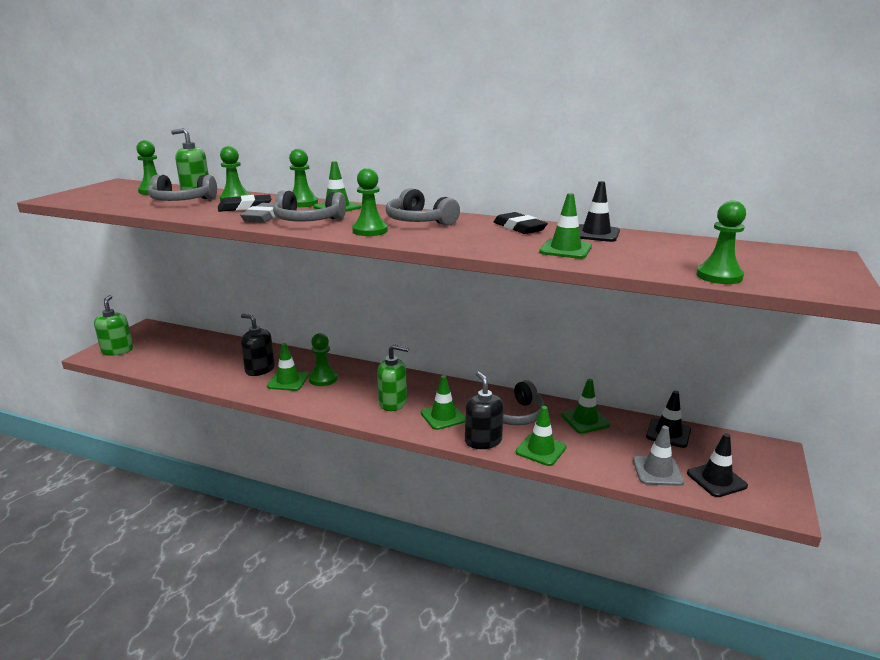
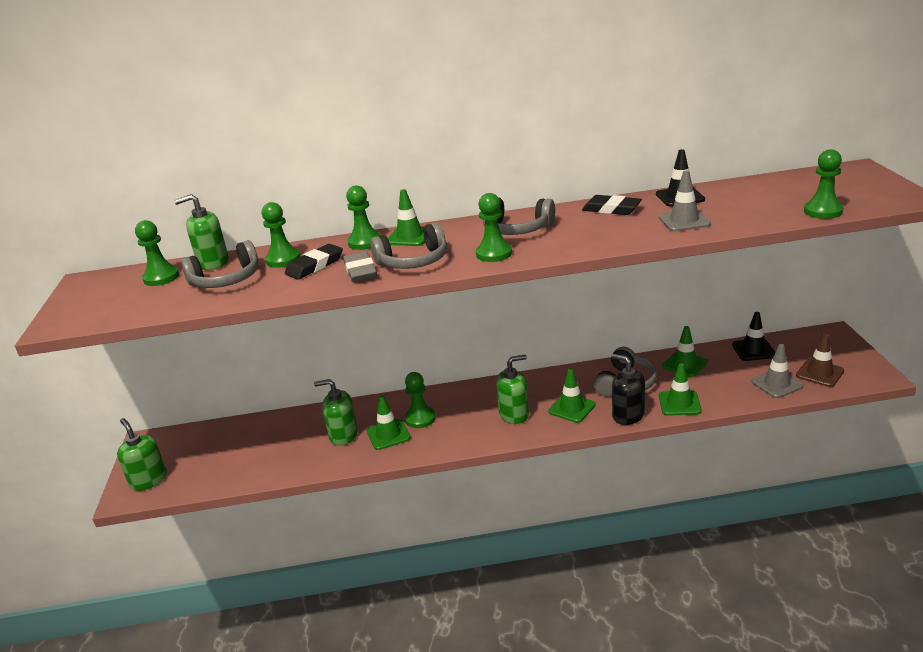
camera: 25 degrees left, 5 degrees up
black soap dispenser [241,314,275,376] -> green soap dispenser [314,379,358,446]
green traffic cone [539,193,592,259] -> grey traffic cone [659,171,711,232]
black traffic cone [687,433,748,497] -> brown traffic cone [796,333,844,387]

